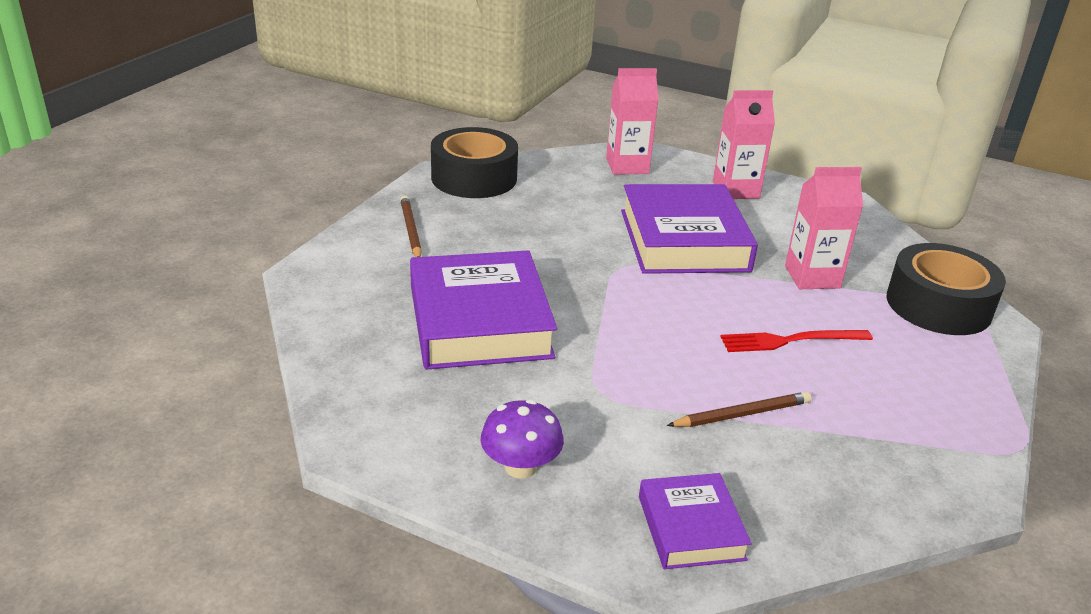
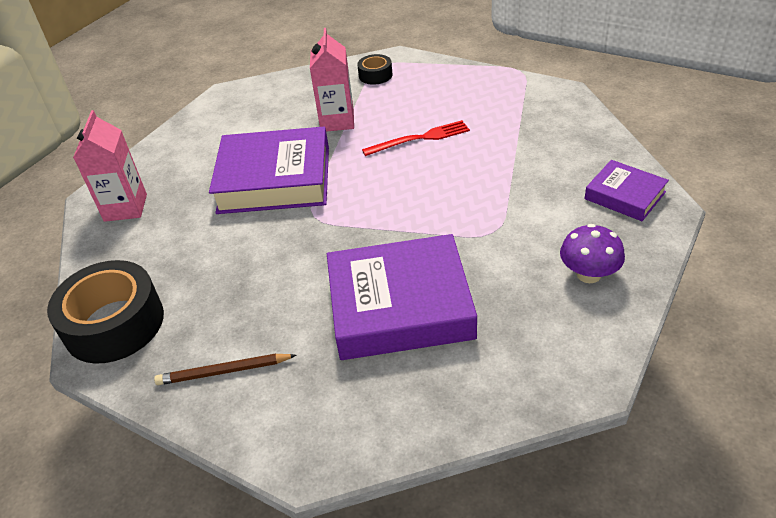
camera: 80 degrees left, 10 degrees up
purple book [639,473,752,569] -> purple book turned 45 degrees clockwise [584,160,669,221]
brown pencil [667,392,811,427] -> none
pink carton [713,90,775,199] -> none
red fork [720,330,873,352] -> red fork turned 105 degrees counterclockwise [362,120,470,156]
black tape [887,243,1006,335] -> black tape [357,54,393,85], size x0.49

